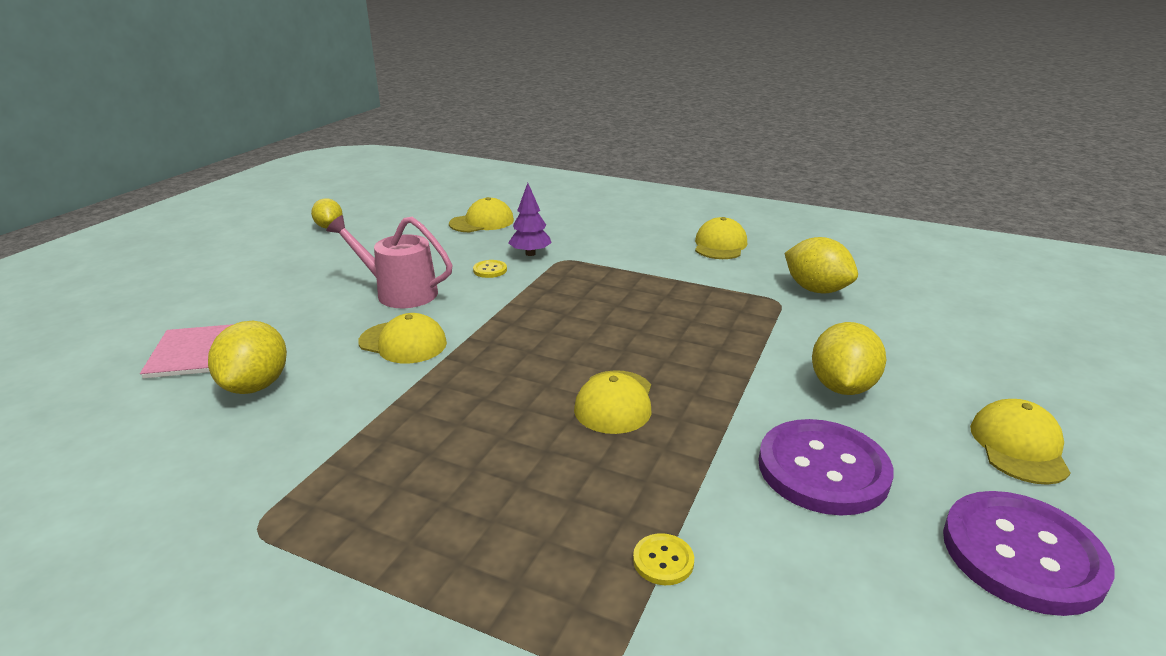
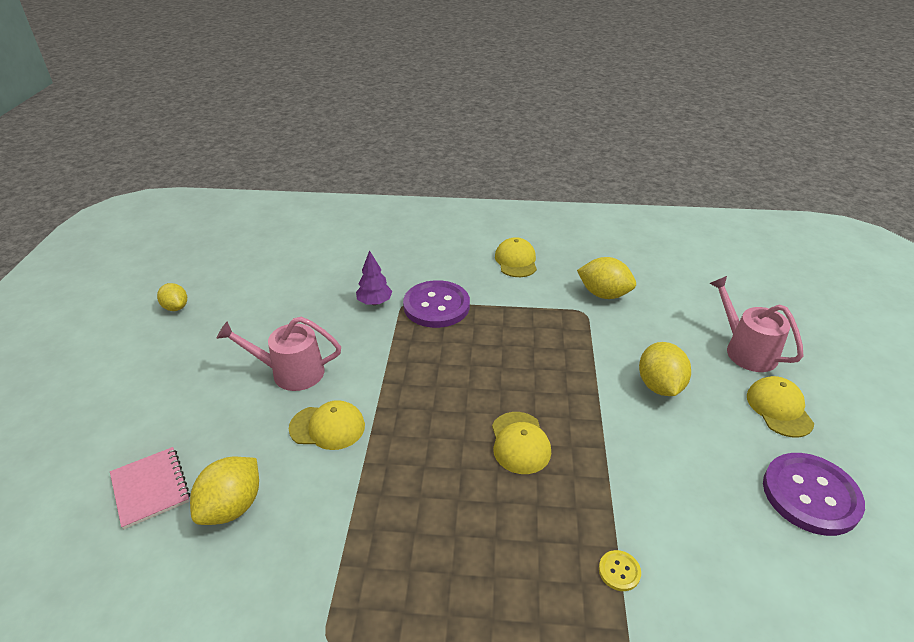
camera: 20 degrees left, 10 degrees up
yellow lemon [208,321,287,394] -> yellow lemon turned 45 degrees clockwise [190,457,259,525]
yellow cap [449,197,514,232] -> none
yellow button [473,260,507,278] -> none
purple button [758,419,894,516] -> purple button moved to [403,280,470,328]
none -> pink watering can [709,276,803,372]

